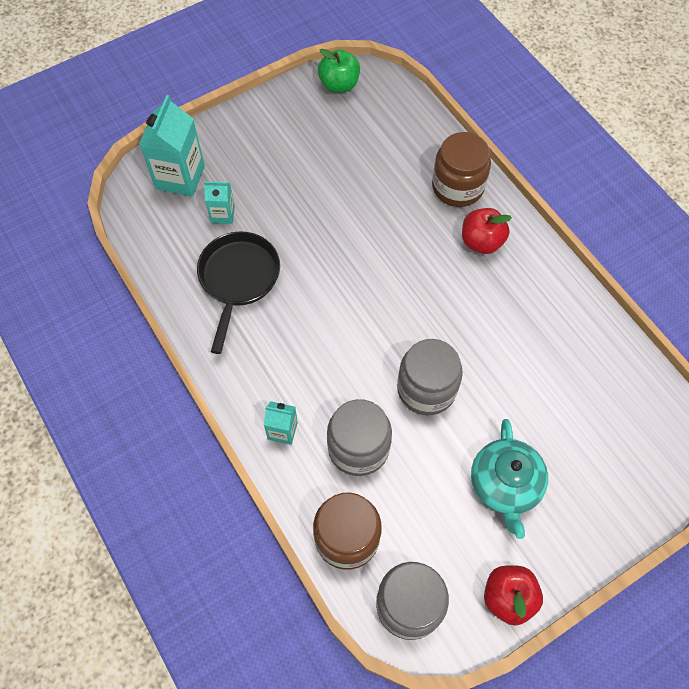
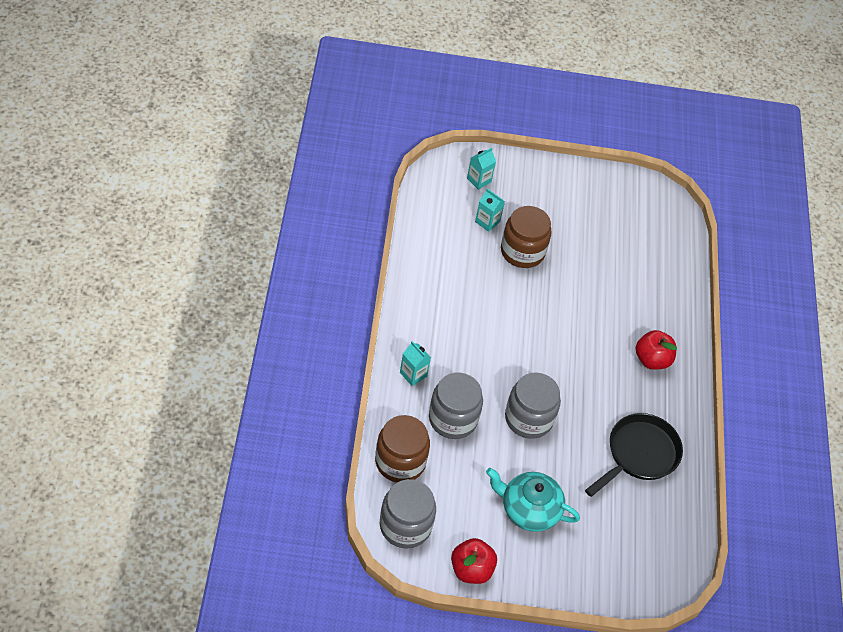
camera: 30 degrees right, 10 degrees down
turquoise carton [139,95,205,197] -> turquoise carton [467,147,496,190], size x0.54
black pan [197,231,280,354] -> black pan moved to [585,413,683,497]
green apple [318,49,360,93] -> none
brown jar [432,132,491,207] -> brown jar moved to [501,206,552,268]
turquoise teapot [471,419,548,539] -> turquoise teapot turned 75 degrees clockwise [486,468,580,532]

